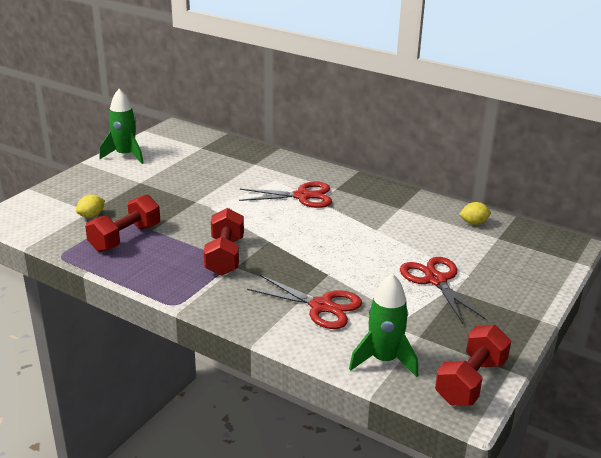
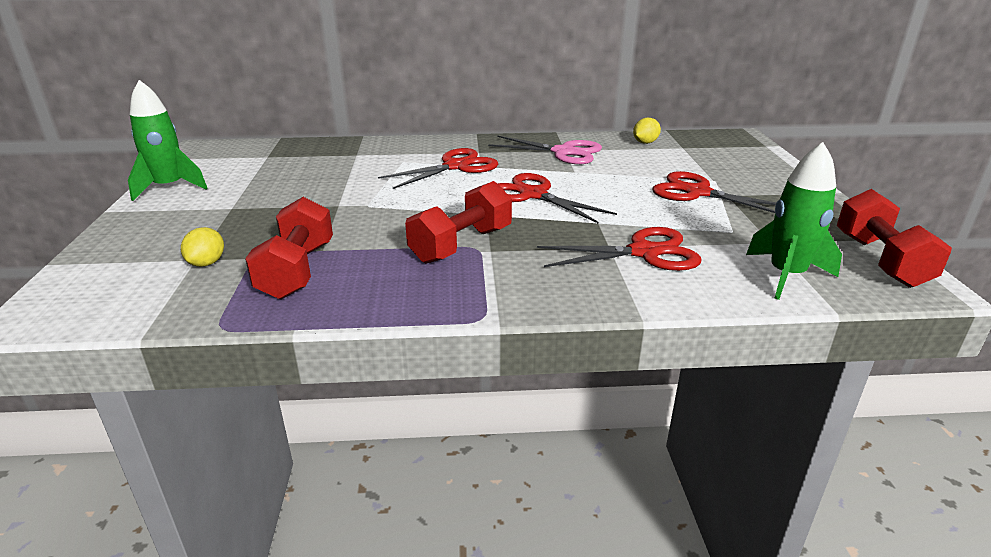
camera: 35 degrees left, 0 degrees up
red dumbbell [204,208,244,276] -> red dumbbell turned 75 degrees clockwise [405,181,512,264]
none -> pink scissors [488,136,602,164]
none -> red scissors [498,173,617,224]

